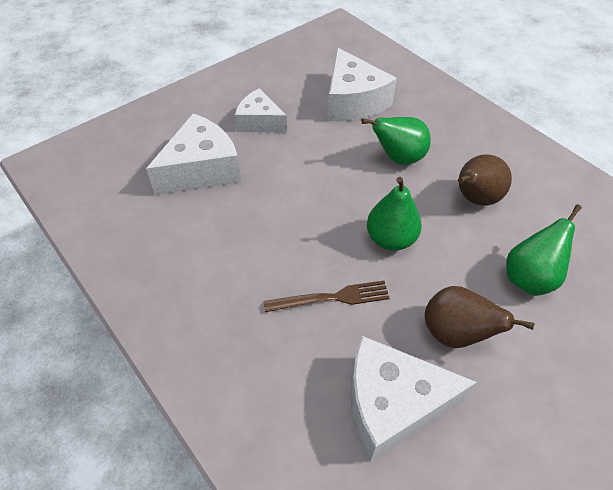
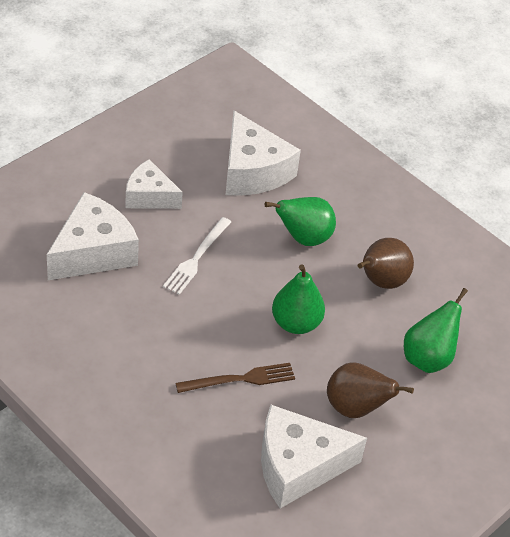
camera: 10 degrees left, 5 degrees down
none -> white fork [163,217,231,295]

